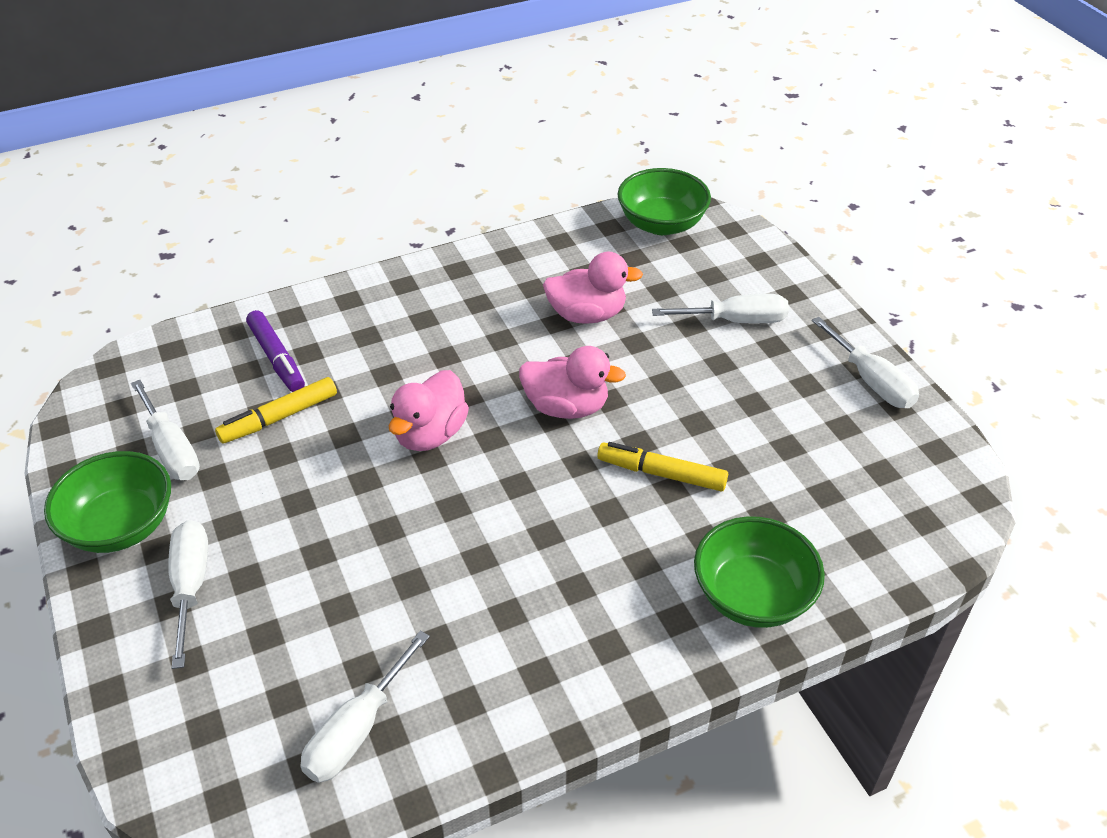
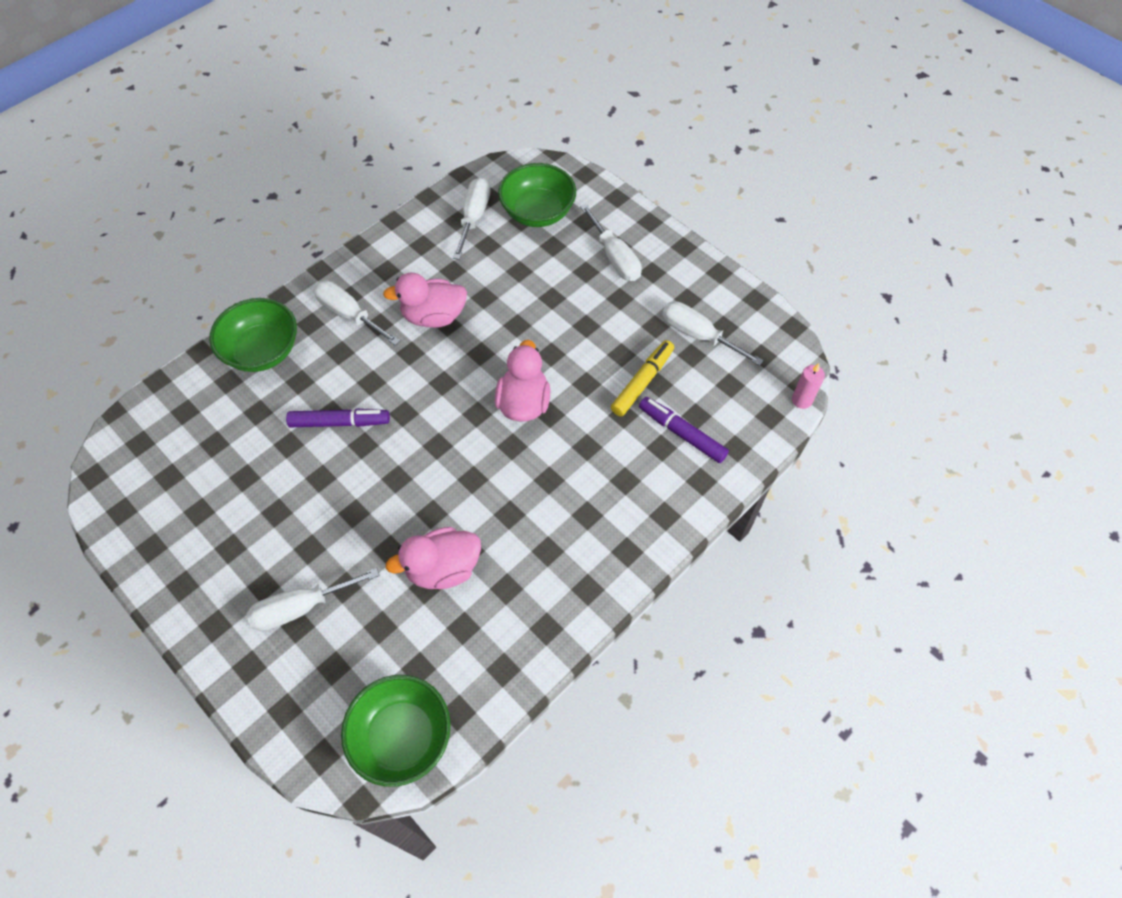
camera: 160 degrees right, 15 degrees up
green bowl [44,451,171,553] -> green bowl moved to [498,163,576,227]
pink duck [519,346,626,419] -> pink duck moved to [383,273,467,328]
yellow marker [597,442,728,491] -> purple marker [286,409,390,427]
white screwdriver [812,317,919,408] -> white screwdriver moved to [313,281,400,345]
none -> pink candle [792,363,825,409]

